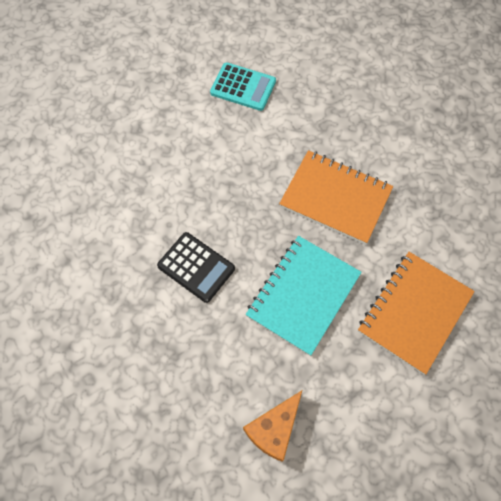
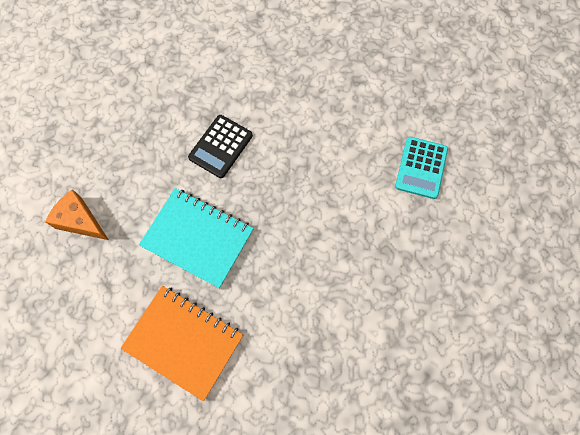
camera: 85 degrees right, 5 degrees up
orange notebook [279,150,393,245] -> none

